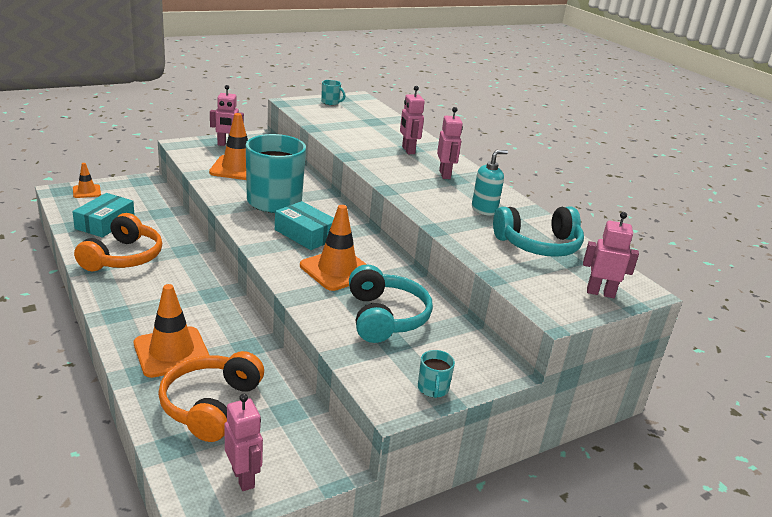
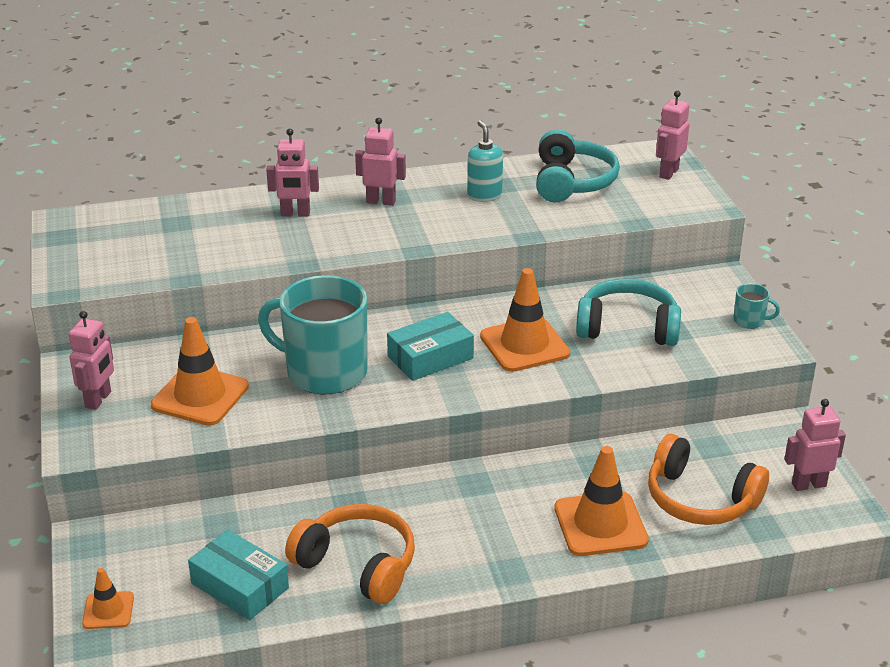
camera: 70 degrees left, 5 degrees up
turquoise mug [321,80,345,105] -> none

